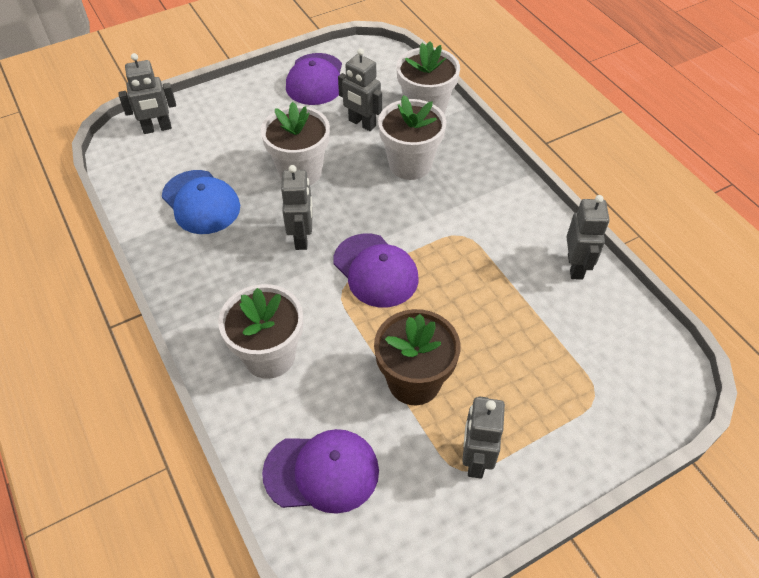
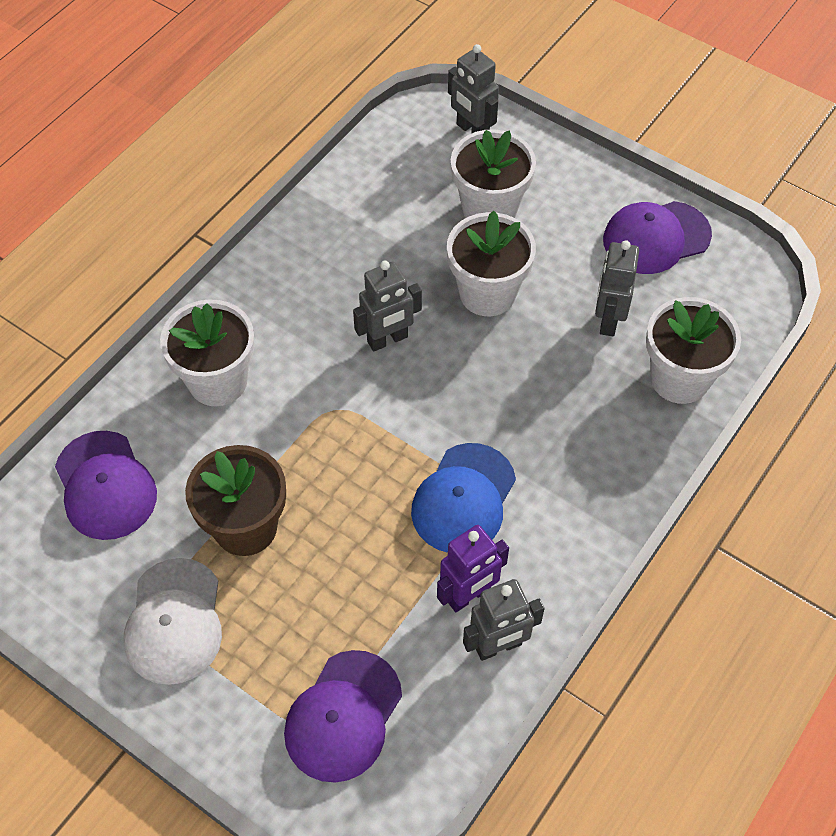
camera: 65 degrees right, 5 degrees up
blue cap [162,170,240,234] -> blue cap moved to [411,443,516,553]
purple cap [333,233,419,308] -> purple cap moved to [284,650,402,782]
white flower pot [378,95,446,180] -> white flower pot moved to [451,129,536,218]
grey robot [462,396,505,479] -> white cap [124,558,222,685]
none -> purple robot [437,525,509,612]

